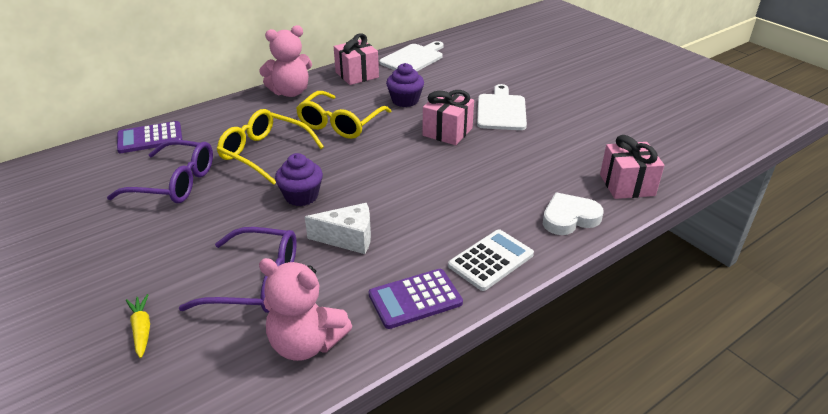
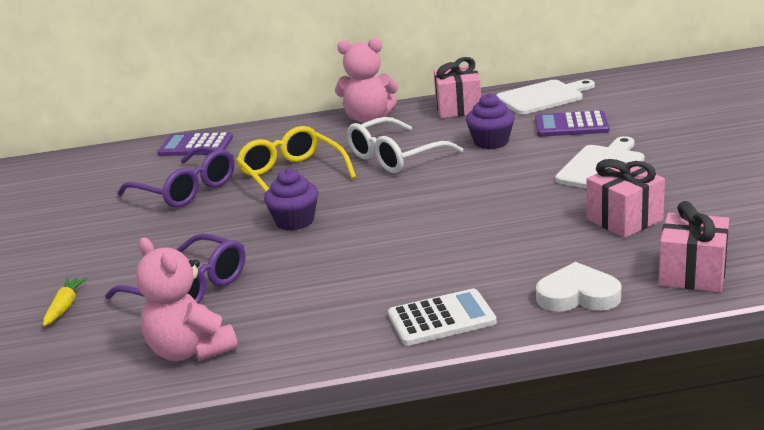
camera: 30 degrees right, 10 degrees down
yellow glasses [296,91,391,139] -> white glasses [347,117,463,173]
white cheese [305,203,371,254] -> none
purple calculator [369,269,463,329] -> purple calculator moved to [535,111,609,137]
pink gift [422,90,474,145] -> pink gift moved to [587,159,665,238]

